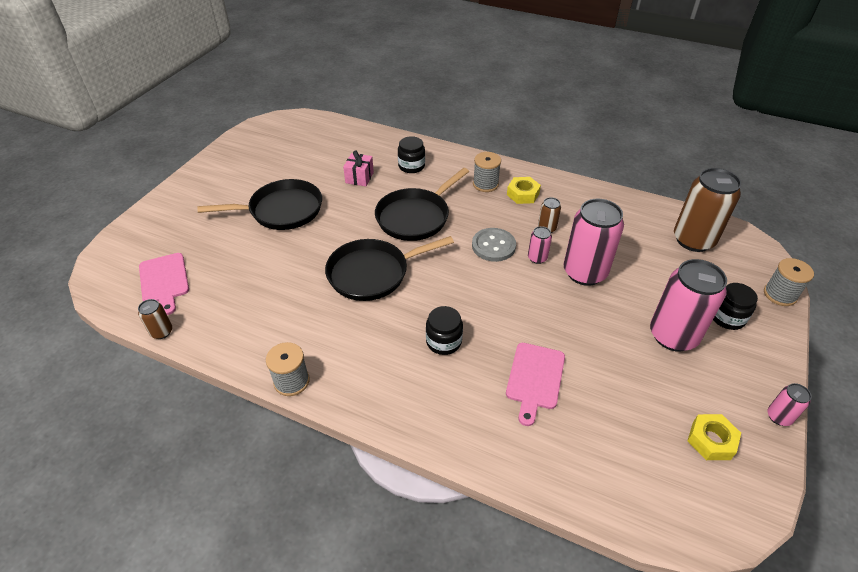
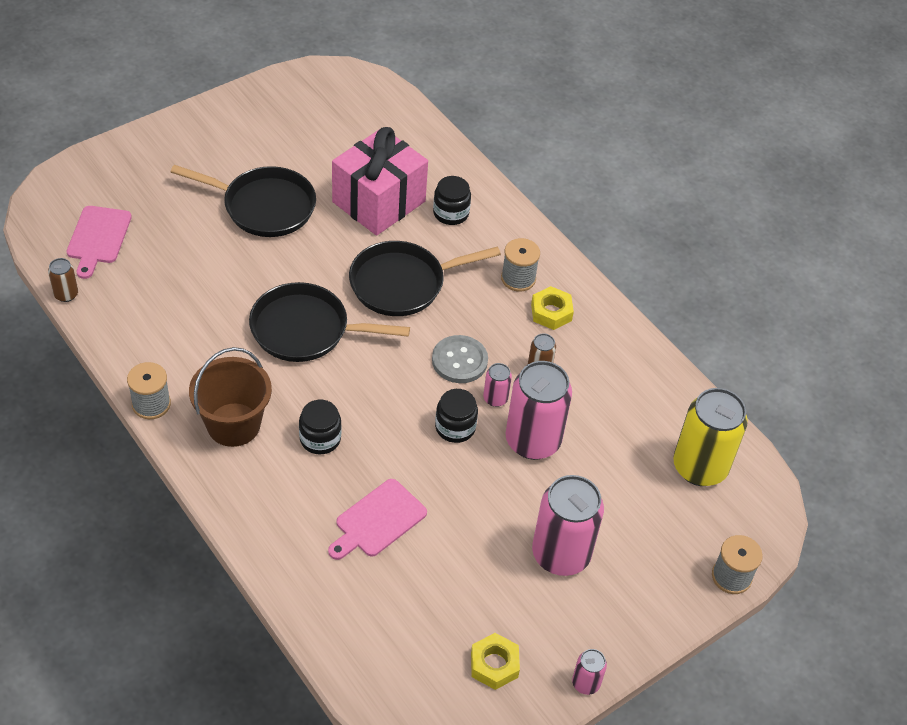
camera: 25 degrees right, 5 degrees up
pink gift [343,150,374,186] -> pink gift [332,127,428,236], size x2.19
brown can [674,168,741,252] -> yellow can [673,388,748,486]
black jar [713,283,758,330] -> black jar moved to [435,389,478,443]
none -> brown bucket [189,347,272,447]

